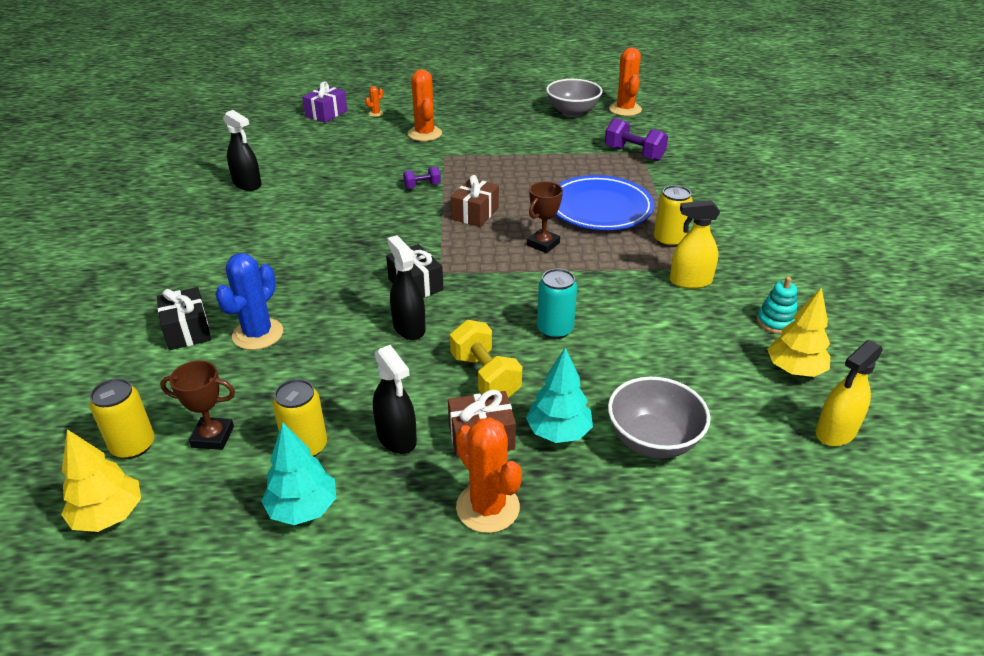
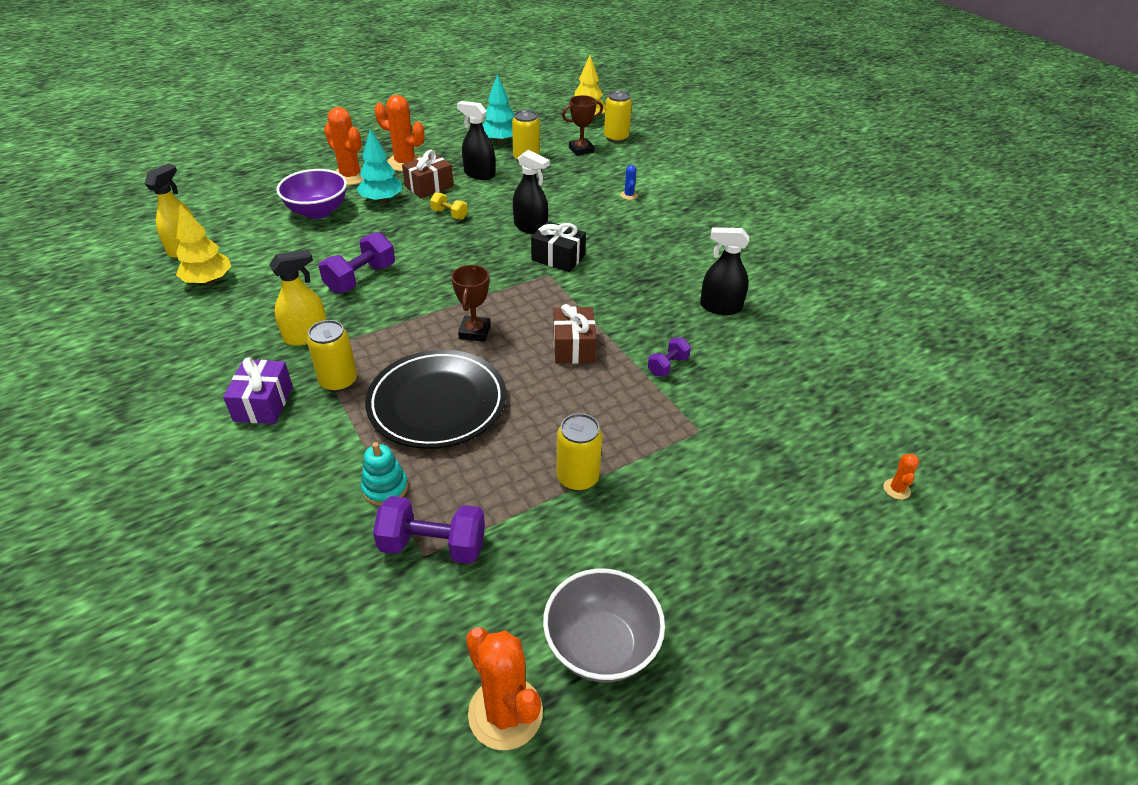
camera: 150 degrees right, 5 degrees up
black gift [157,287,211,350] -> none
blue cactus [215,253,283,350] -> blue cactus [621,165,638,200], size x0.46
black spray bottle [223,110,261,191] -> black spray bottle moved to [700,227,749,315]
purple gift [302,81,347,123] -> purple gift moved to [223,357,293,424]
orange cactus [408,69,442,141] -> orange cactus moved to [324,107,364,185]
yellow dumbbell [450,320,522,398] -> yellow dumbbell [430,192,468,220], size x0.57
turquoise can [537,269,577,339] -> none
blue plate [556,175,654,230] -> black plate [365,350,506,449]
grey bowl [608,377,710,459] -> purple bowl [276,169,347,219]
turquoise stacking toy [757,277,797,334] -> turquoise stacking toy moved to [361,442,408,506]
none -> purple dumbbell [319,232,395,293]
none -> yellow can [556,413,603,491]

